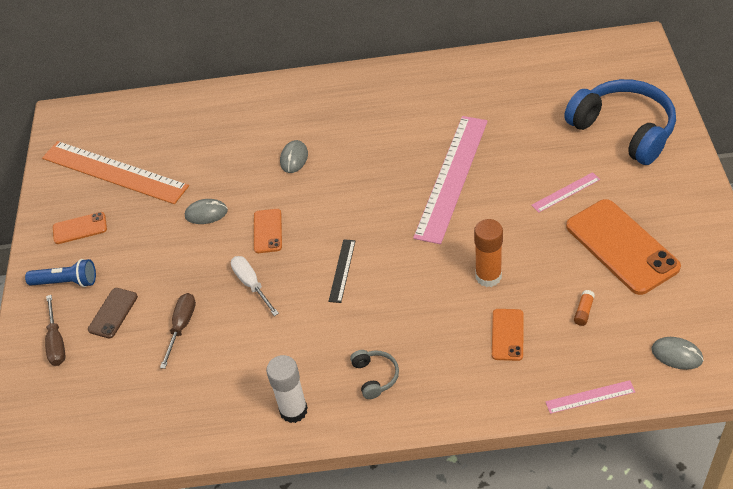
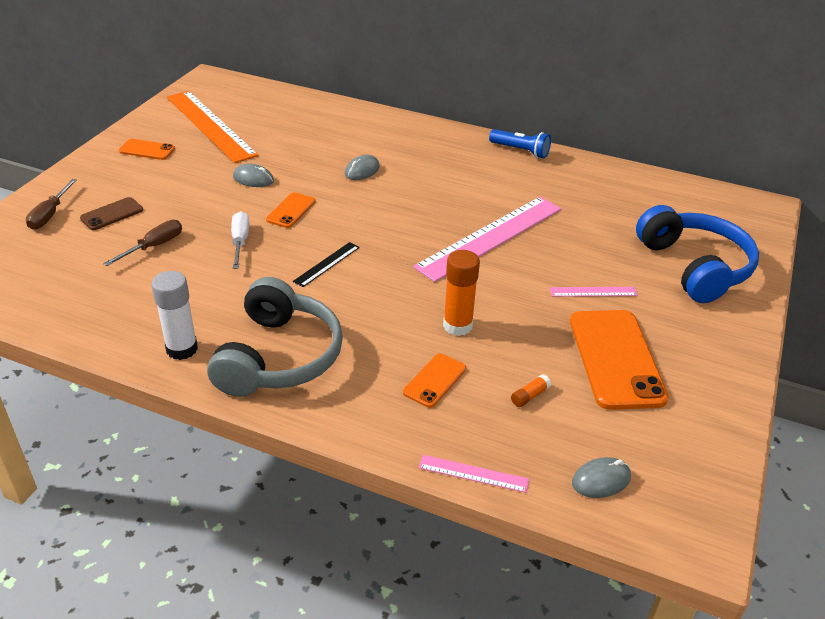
camera: 20 degrees right, 10 degrees down
blue flashlight [25,259,96,287] -> blue flashlight moved to [489,129,551,158]
grey headphones [350,350,399,399] -> grey headphones [207,277,343,397], size x2.35
grey mouse [651,337,704,370] -> grey mouse turned 75 degrees counterclockwise [572,457,631,498]

